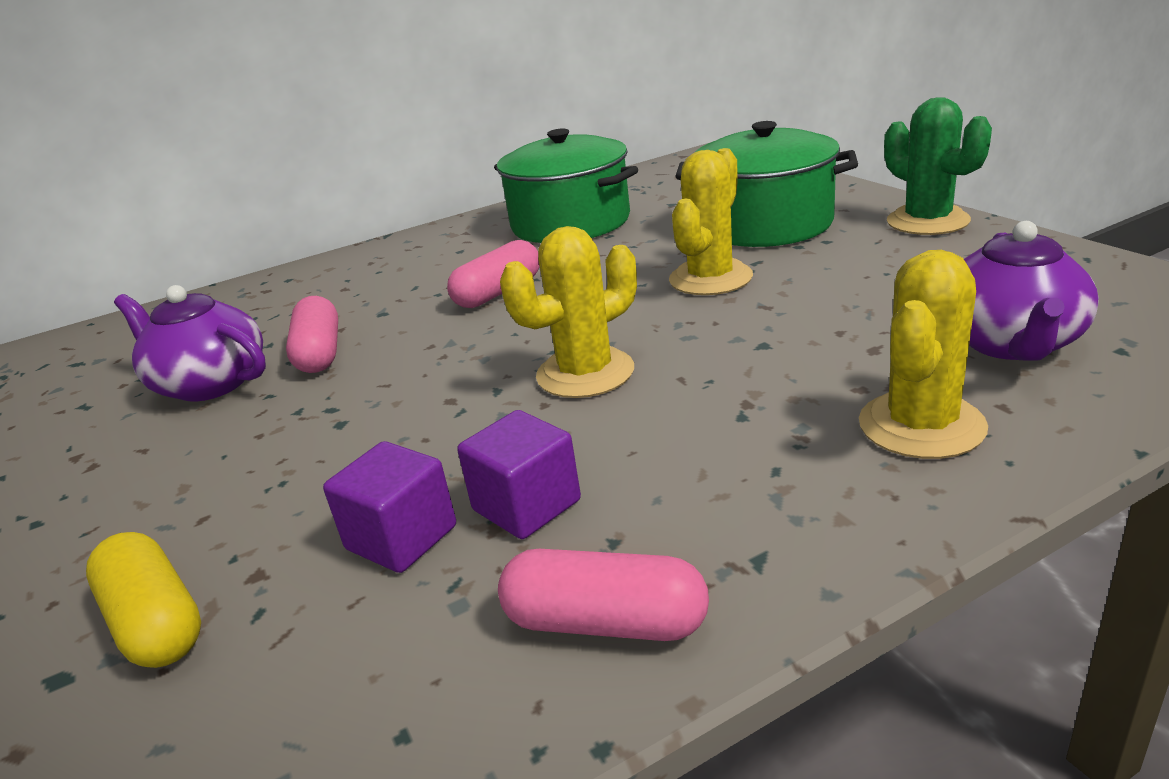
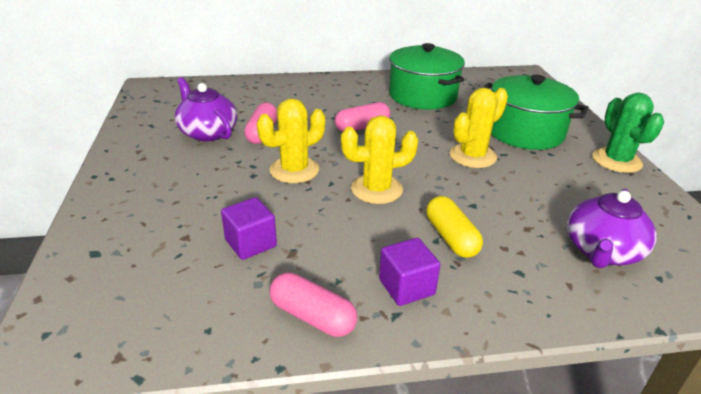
camera: 15 degrees right, 5 degrees up
yellow capsule [86,532,201,668] -> yellow capsule moved to [426,196,483,258]
purple cube [457,410,581,539] -> purple cube moved to [379,238,440,306]
yellow cactus [859,250,988,459] -> yellow cactus moved to [257,98,325,183]

